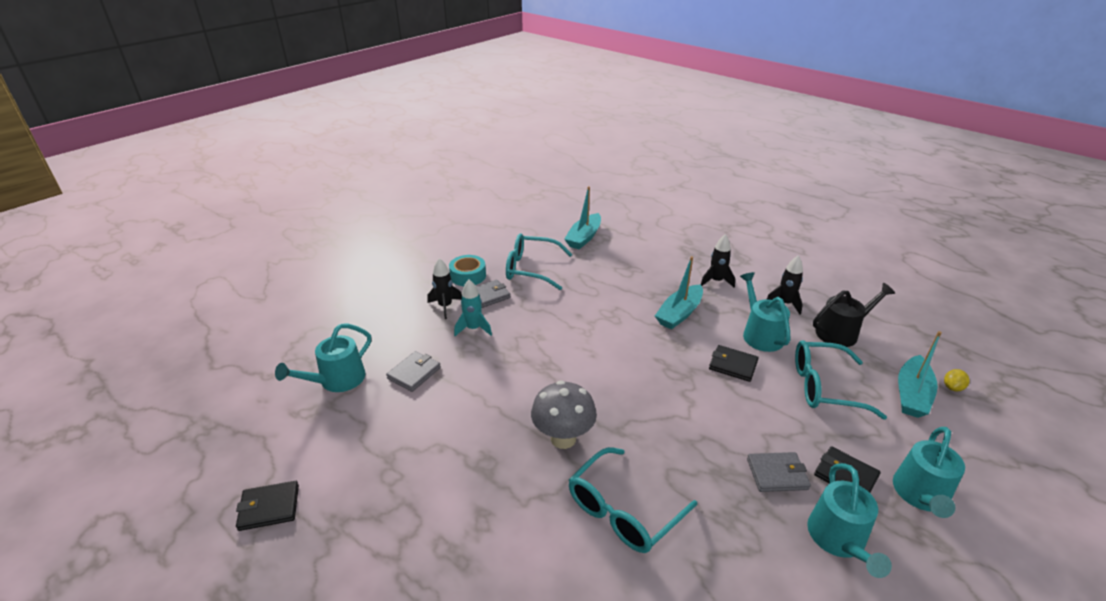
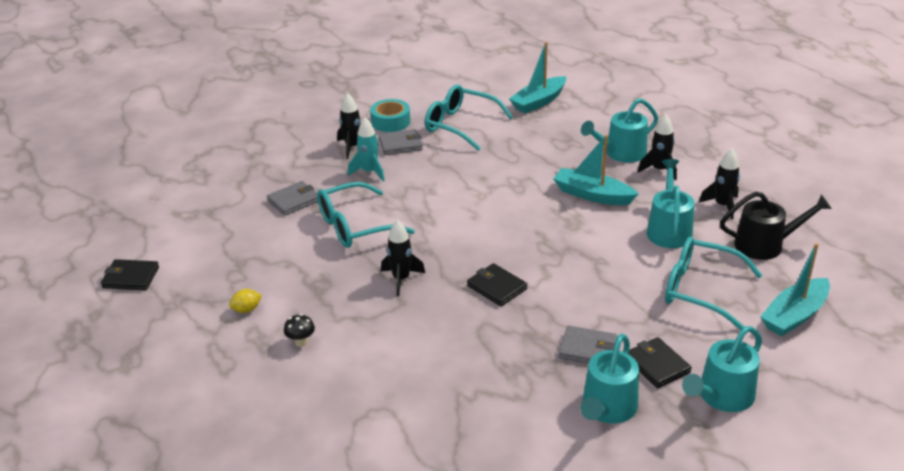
camera: 20 degrees right, 0 degrees up
turquoise watering can [275,324,371,392] -> turquoise watering can moved to [581,98,658,163]
grey mushroom [531,381,597,449] -> black rocket [381,220,425,296]
turquoise glasses [569,447,697,553] -> turquoise glasses moved to [317,182,415,248]
turquoise boat [655,256,703,330] -> turquoise boat turned 60 degrees clockwise [553,135,638,205]
black wallet [709,345,759,382] -> black wallet moved to [467,263,527,306]
yellow lemon [944,369,970,392] -> yellow lemon moved to [229,289,262,313]
none -> black mushroom [284,314,315,347]

